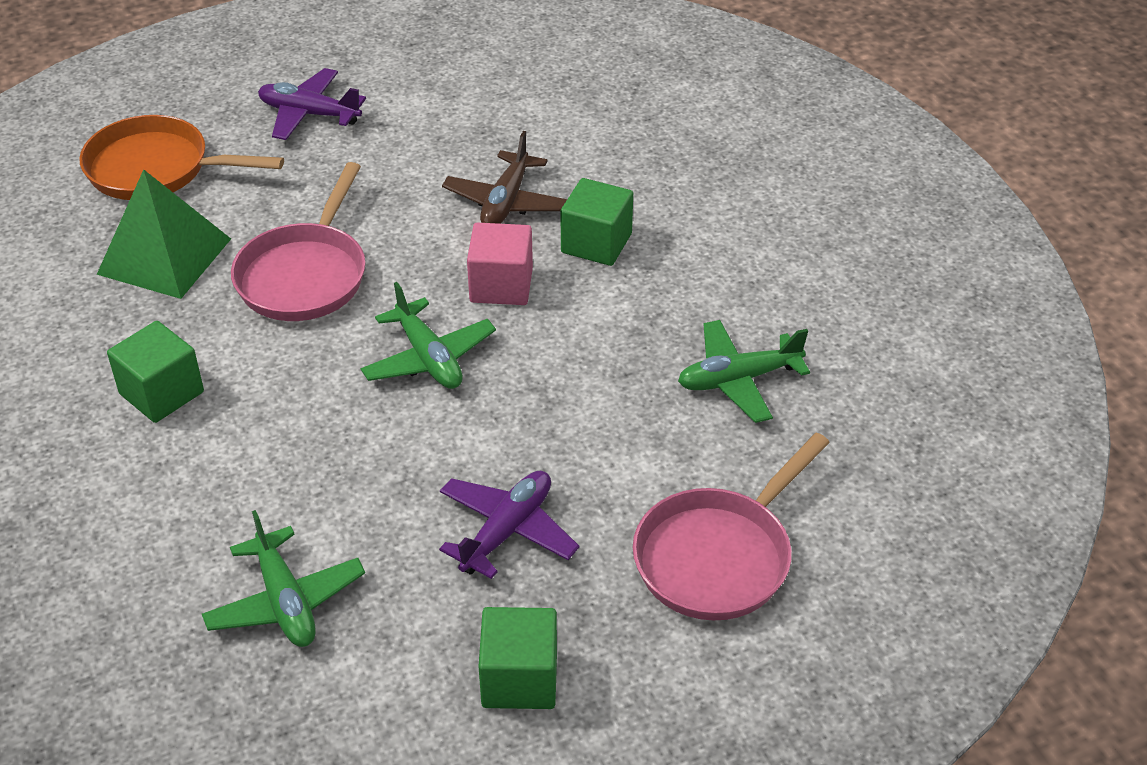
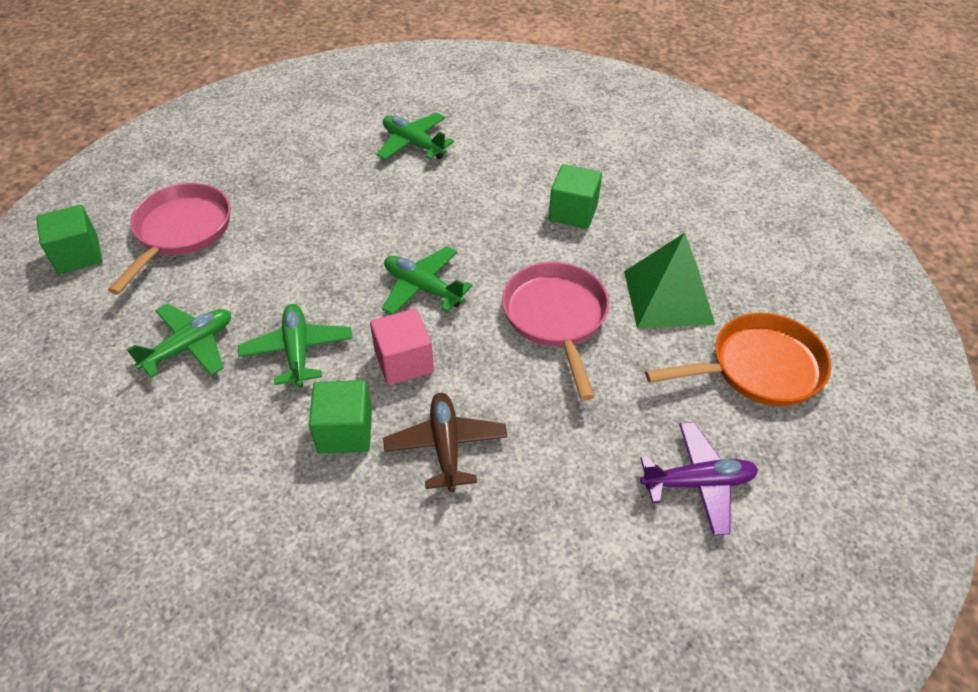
camera: 155 degrees right, 5 degrees up
purple plane [439,471,579,579] -> none
green cube [478,607,557,709] -> green cube moved to [36,205,103,274]
none -> green plane [238,304,353,387]

